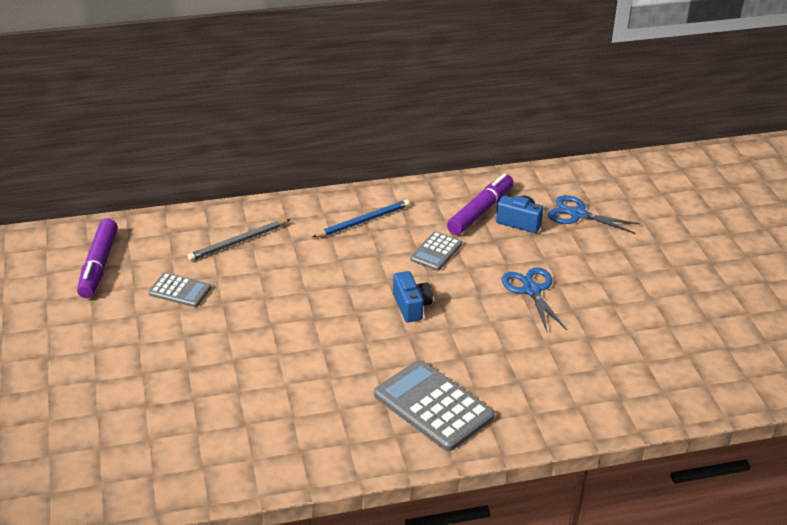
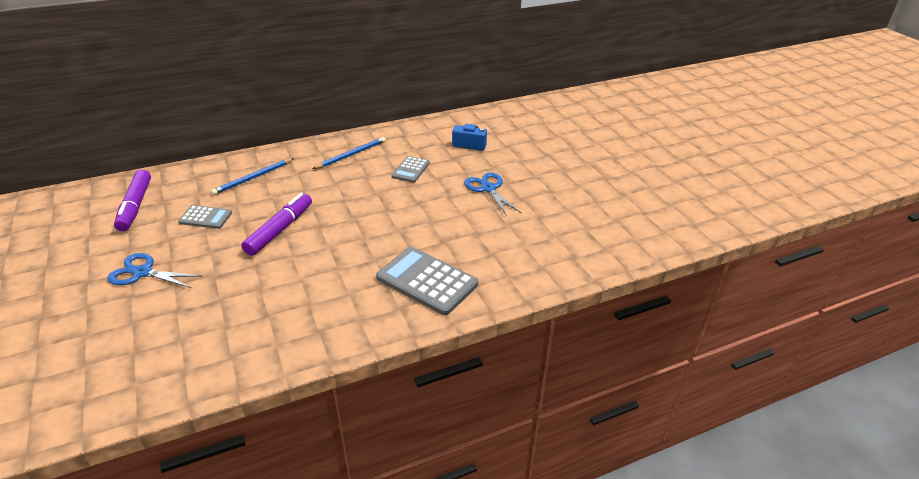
camera: 10 degrees left, 0 degrees up
grey pencil [188,219,291,261] -> blue pencil [211,158,294,195]
blue camera [393,271,433,322] -> none
purple marker [447,173,514,235] -> purple marker moved to [241,193,312,256]
blue scissors [548,195,640,234] -> blue scissors moved to [107,253,202,288]

